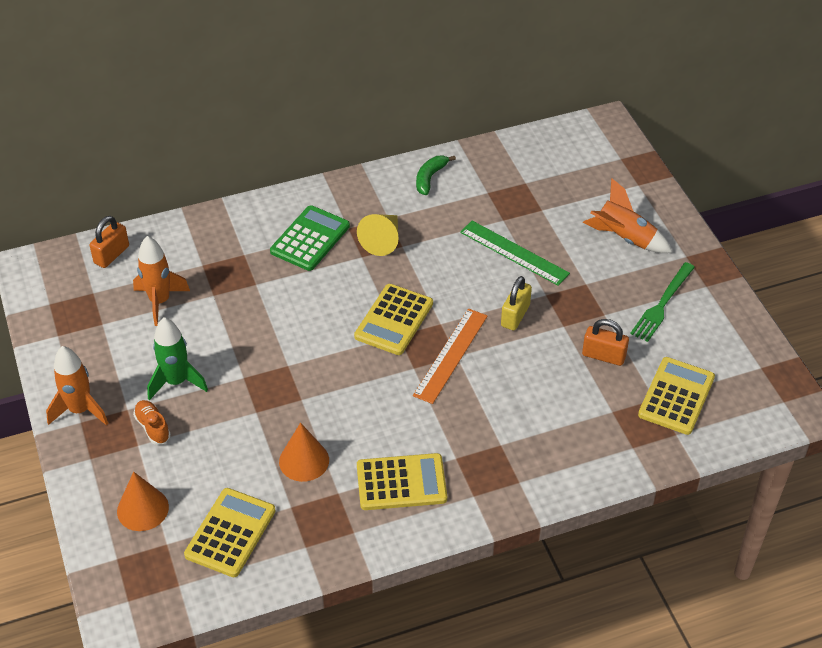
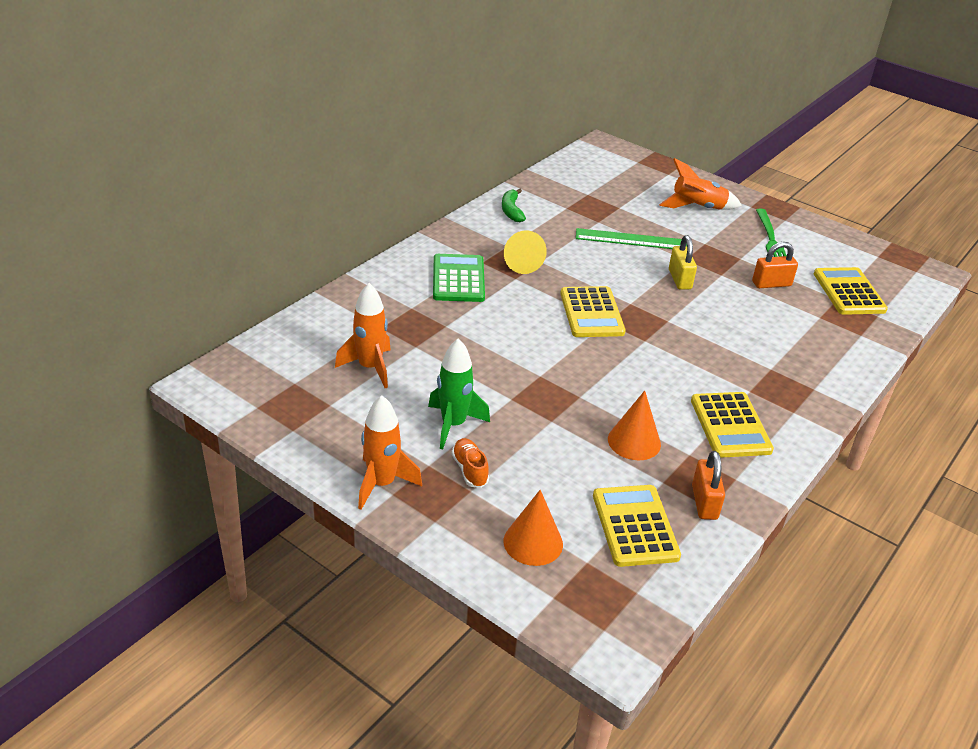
camera: 35 degrees left, 10 degrees down
orange padlock [89,216,129,268] -> orange padlock moved to [692,451,725,520]
orange shoe [133,400,171,445] -> orange shoe turned 45 degrees clockwise [452,438,489,488]
yellow calculator [357,453,447,510] -> yellow calculator turned 120 degrees clockwise [691,392,774,458]
orange ruler [413,308,488,404] -> none

